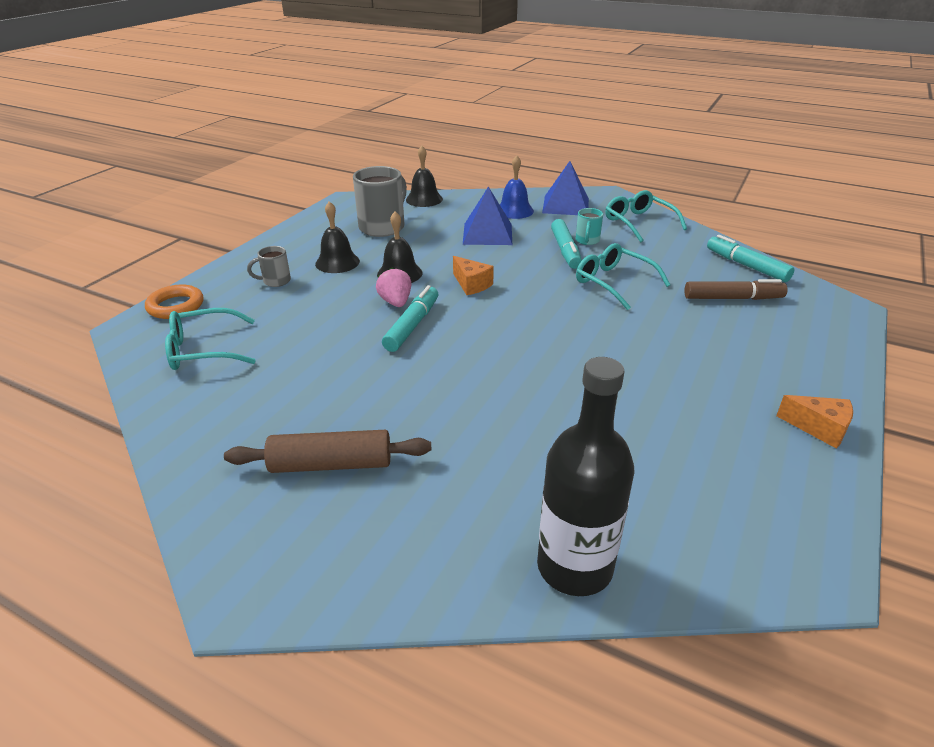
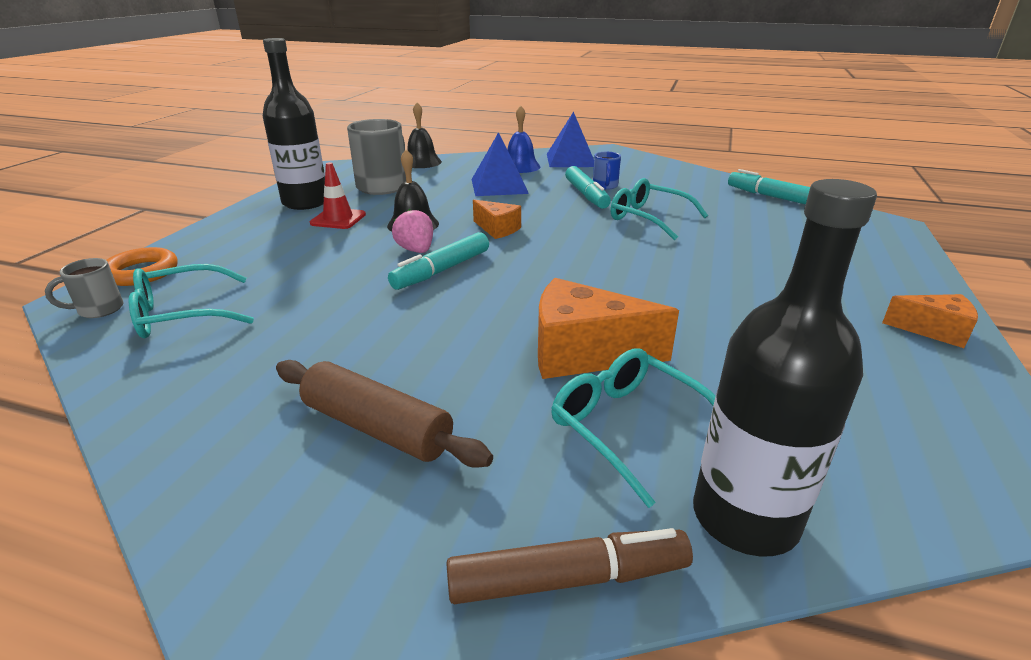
camera: 10 degrees left, 5 degrees down
brown rolling pin [224,430,432,473] -> brown rolling pin turned 45 degrees clockwise [276,360,493,468]
grey mug [247,246,291,287] -> grey mug moved to [45,258,124,318]
black bell [315,201,360,273] -> red traffic cone [310,162,366,229]
turquoise marker [382,285,438,352] -> turquoise marker turned 150 degrees counterclockwise [388,232,489,290]
turquoise mug [576,208,603,245] -> blue mug [593,152,621,190]
turquoise glasses [605,190,687,242] -> turquoise glasses moved to [551,348,716,508]
brown marker [684,279,788,300] -> brown marker moved to [446,528,693,604]
none -> black bottle [263,38,325,210]
none -> orange cheese [538,278,679,379]

